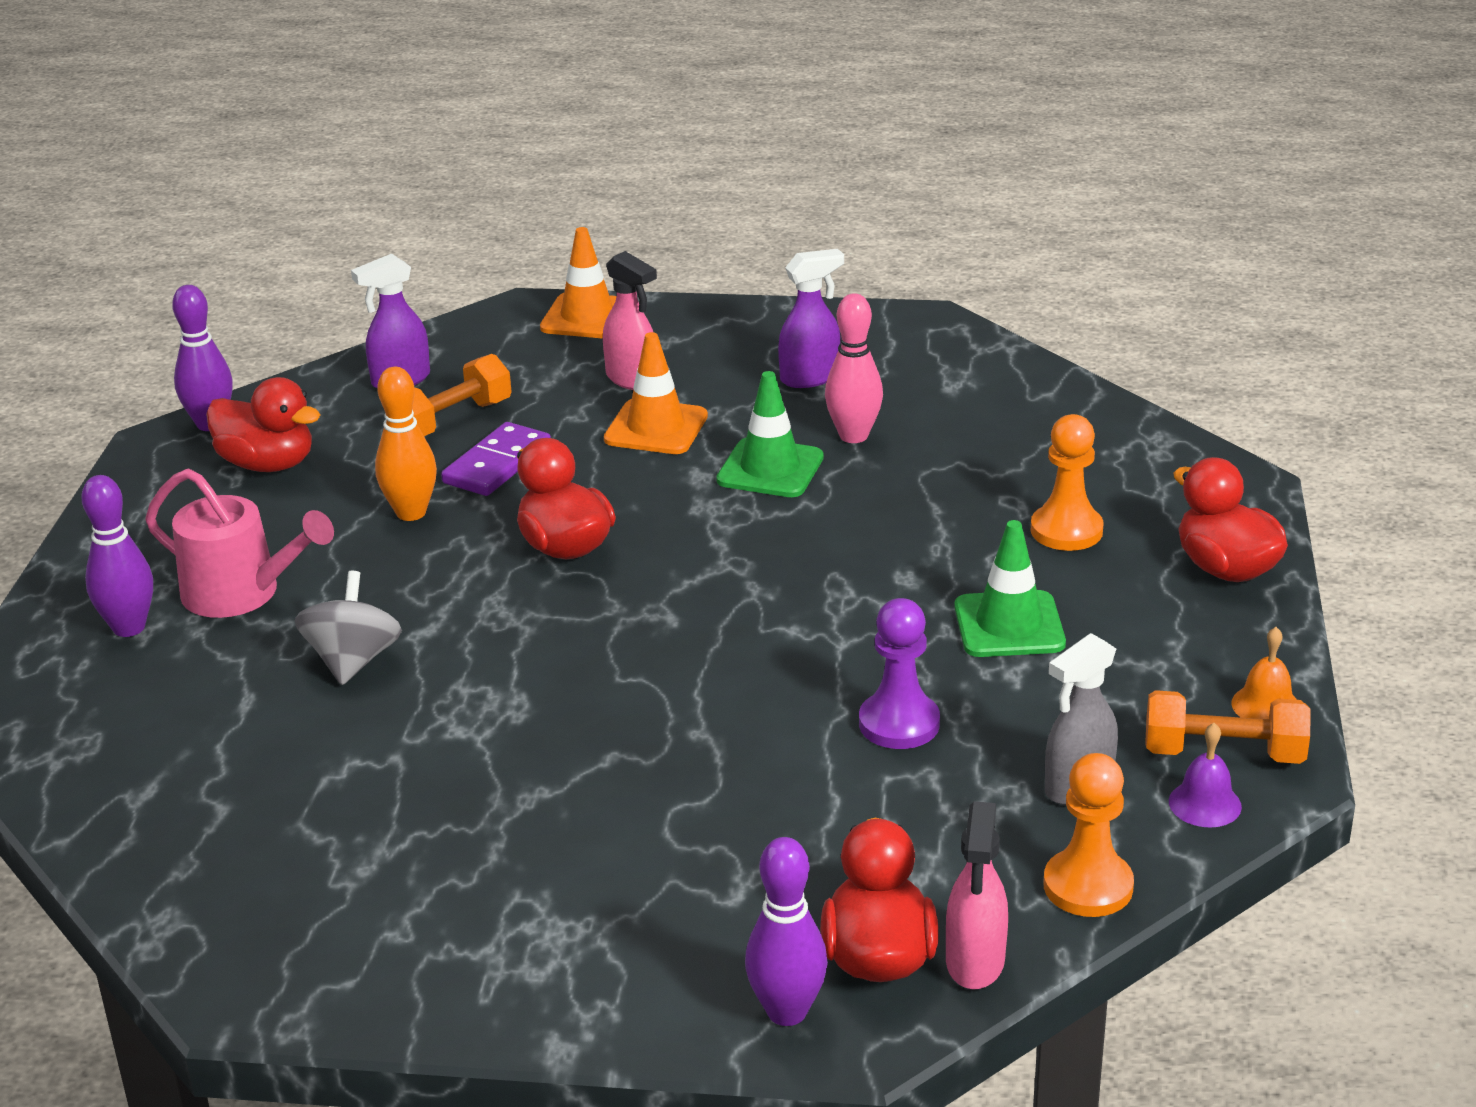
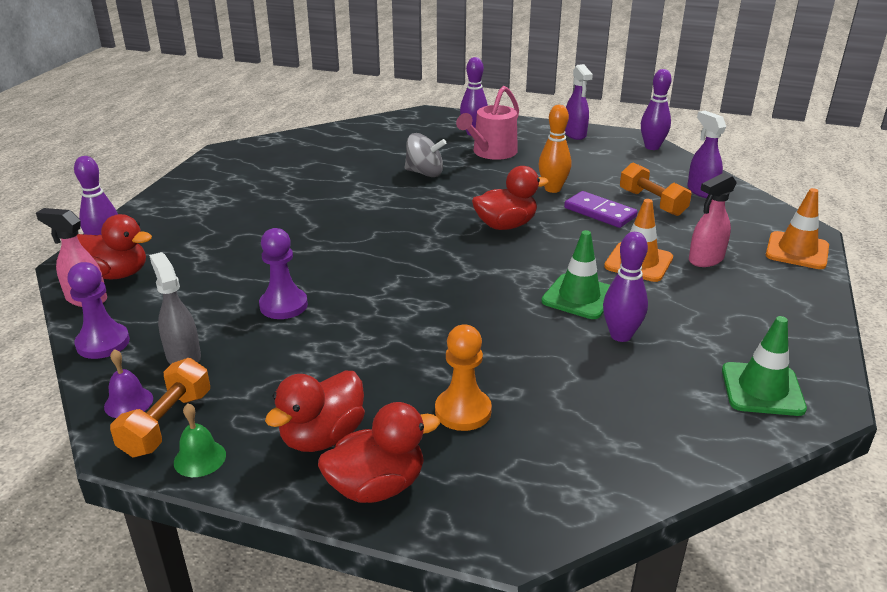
camera: 100 degrees right, 0 degrees up
red duck [206,377,320,472] -> red duck moved to [265,371,365,452]
purple spray bottle [778,249,844,388] -> purple spray bottle moved to [565,64,593,140]
pink bowling pin [825,293,883,443] -> purple bowling pin [603,232,648,342]
green traffic cone [954,520,1066,657] -> green traffic cone moved to [722,316,807,416]
orange pawn [1044,753,1134,917] -> purple pawn [68,262,130,359]
orange bell [1231,627,1297,719] -> green bell [174,403,226,477]

